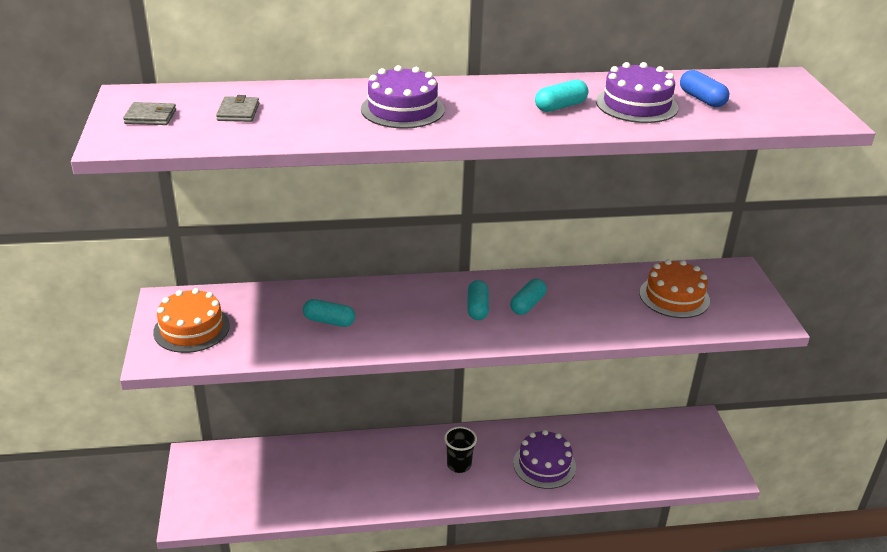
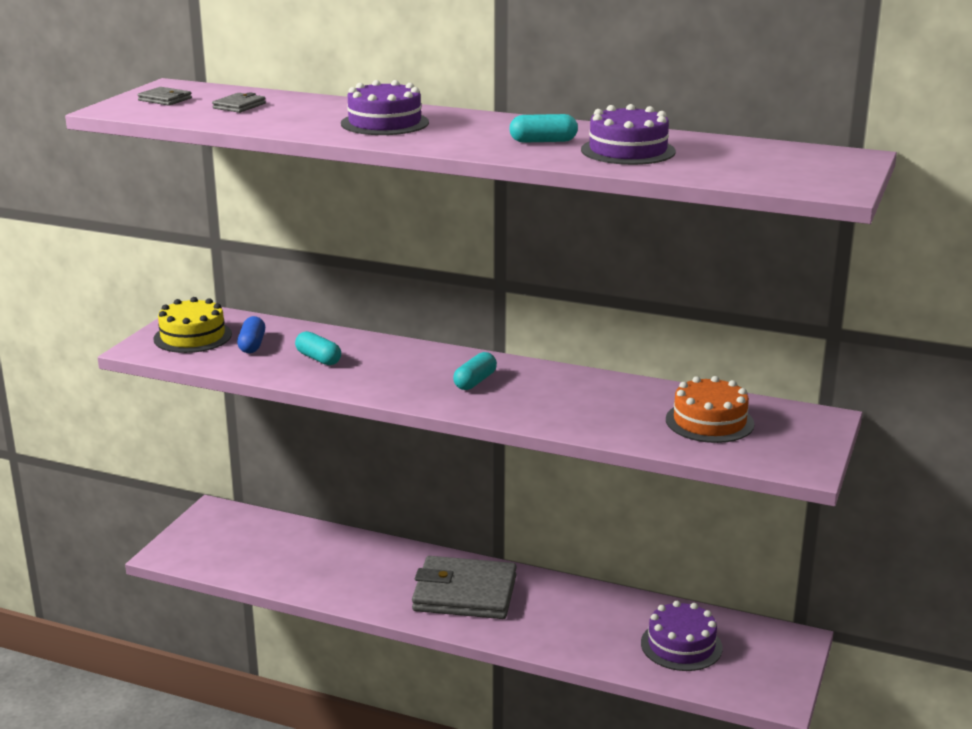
camera: 30 degrees right, 10 degrees down
orange cake [153,288,230,353] -> yellow cake [153,297,232,353]
black cup [444,427,477,473] -> grey wallet [412,556,517,619]
turquoise capsule [510,279,547,315] -> none
purple cake [513,430,576,489] -> purple cake moved to [641,601,723,671]
blue capsule [680,70,729,107] -> blue capsule moved to [237,316,265,353]

